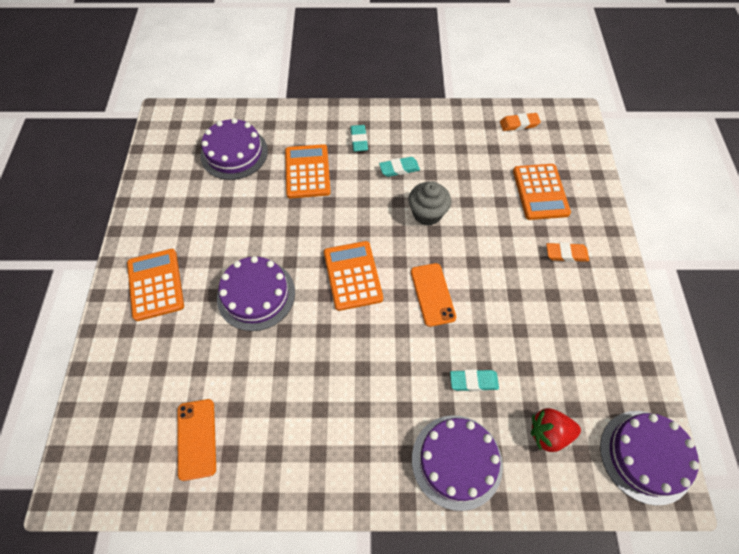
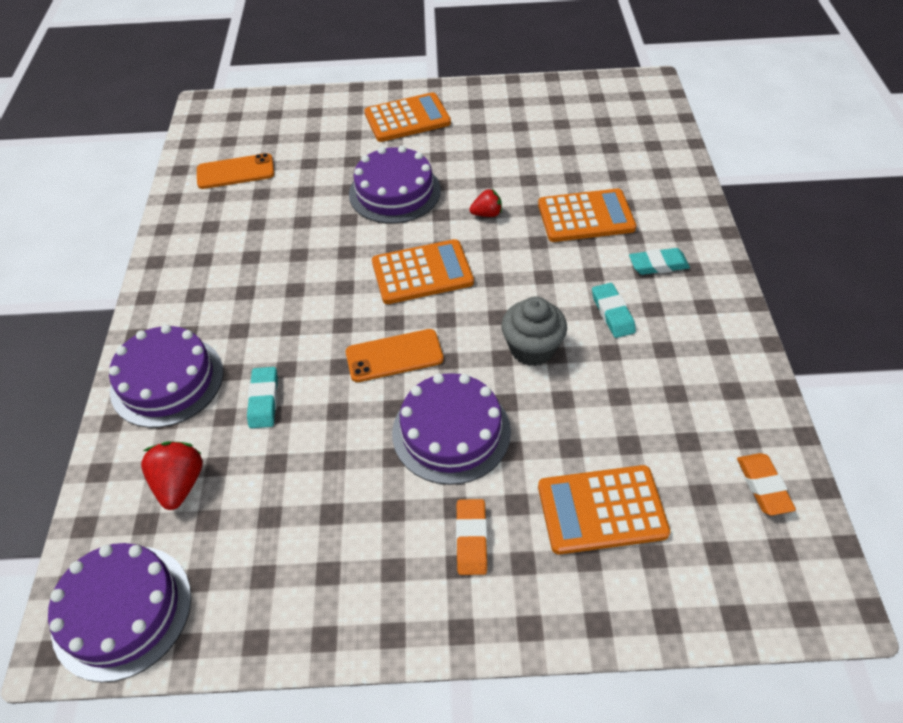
camera: 90 degrees right, 10 degrees down
purple cake [200,118,268,180] -> purple cake moved to [392,373,511,485]
none -> red strawberry [469,189,502,217]

